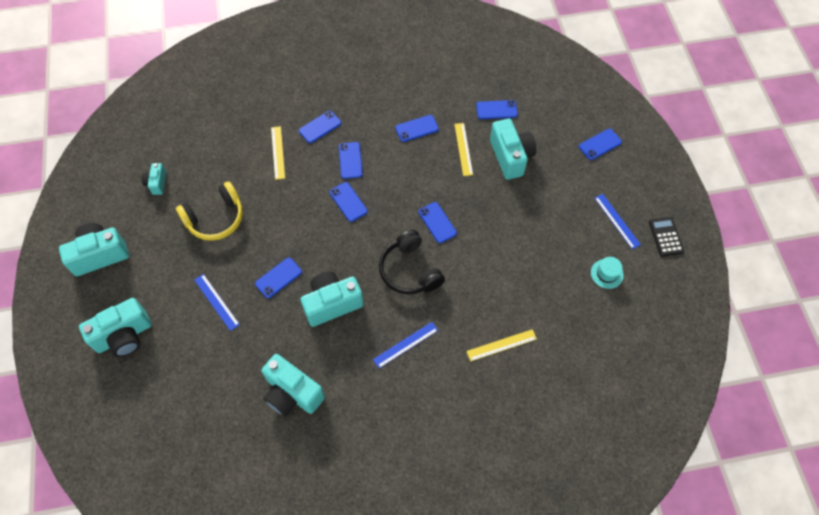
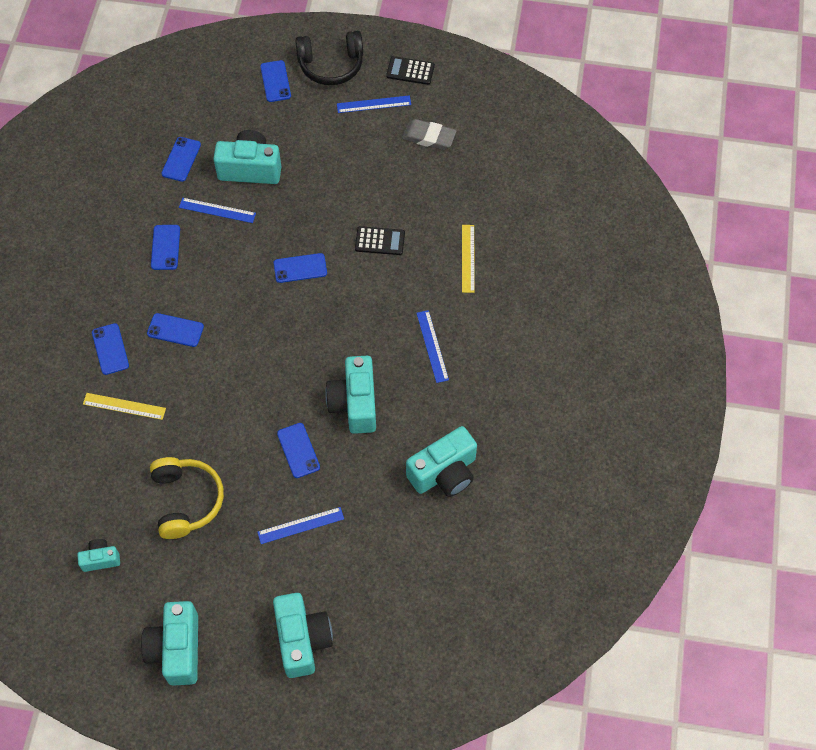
camera: 70 degrees left, 0 degrees up
turquoise camera [142,163,166,195] -> turquoise camera turned 150 degrees clockwise [77,539,120,572]
blue phone [329,182,368,222] -> none
black headphones [379,230,445,294] -> black headphones moved to [295,31,363,85]
yellow ruler [454,123,473,176] -> blue ruler [179,198,256,223]
turquoise hat [591,257,624,289] -> grey eraser [402,119,457,150]
none -> black calculator [355,226,405,255]

